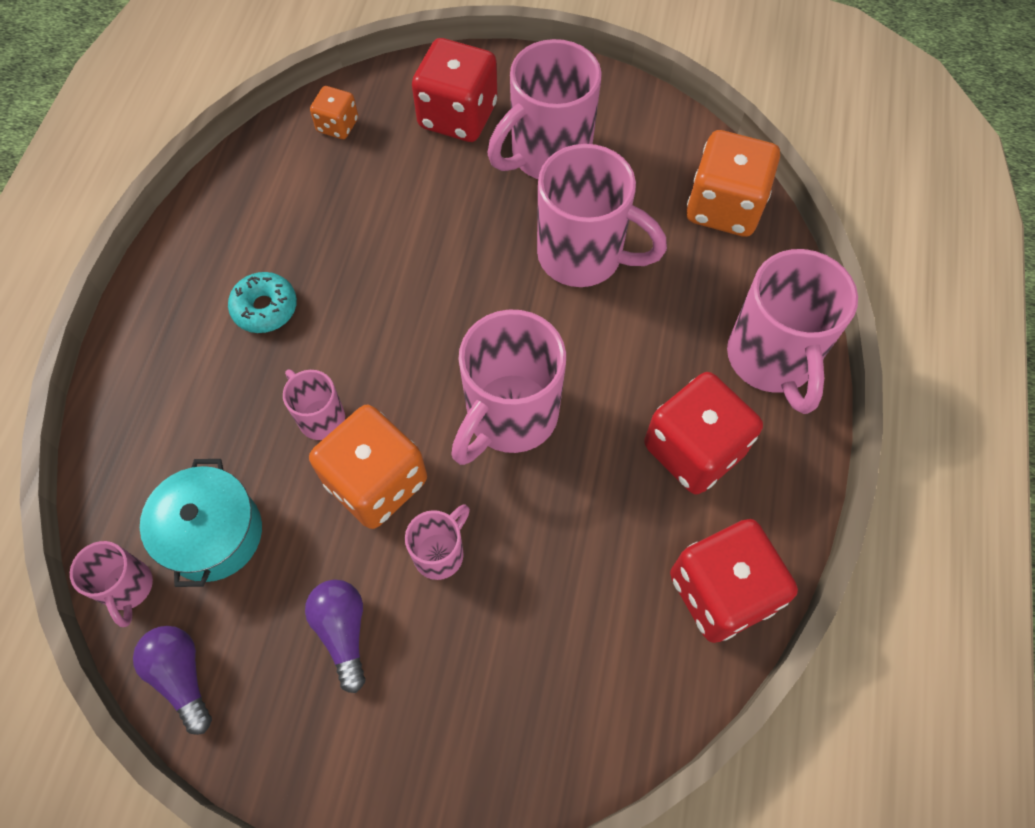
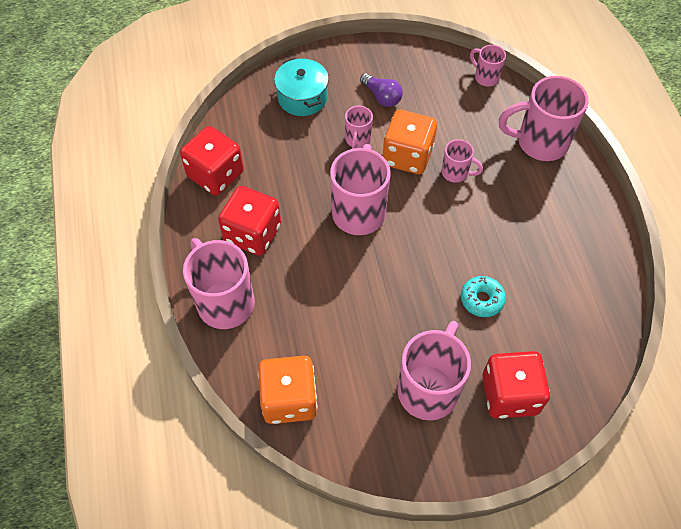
camera: 155 degrees right, 5 degrees down
purple light bulb [133,626,212,735] -> none
turquoise pot [140,459,262,587] -> turquoise pot moved to [274,58,329,116]
turquoise donut [228,272,297,333] -> turquoise donut moved to [461,276,506,317]
orange dice [310,86,358,139] -> none
pink mug [537,144,667,287] -> pink mug moved to [499,76,589,161]

